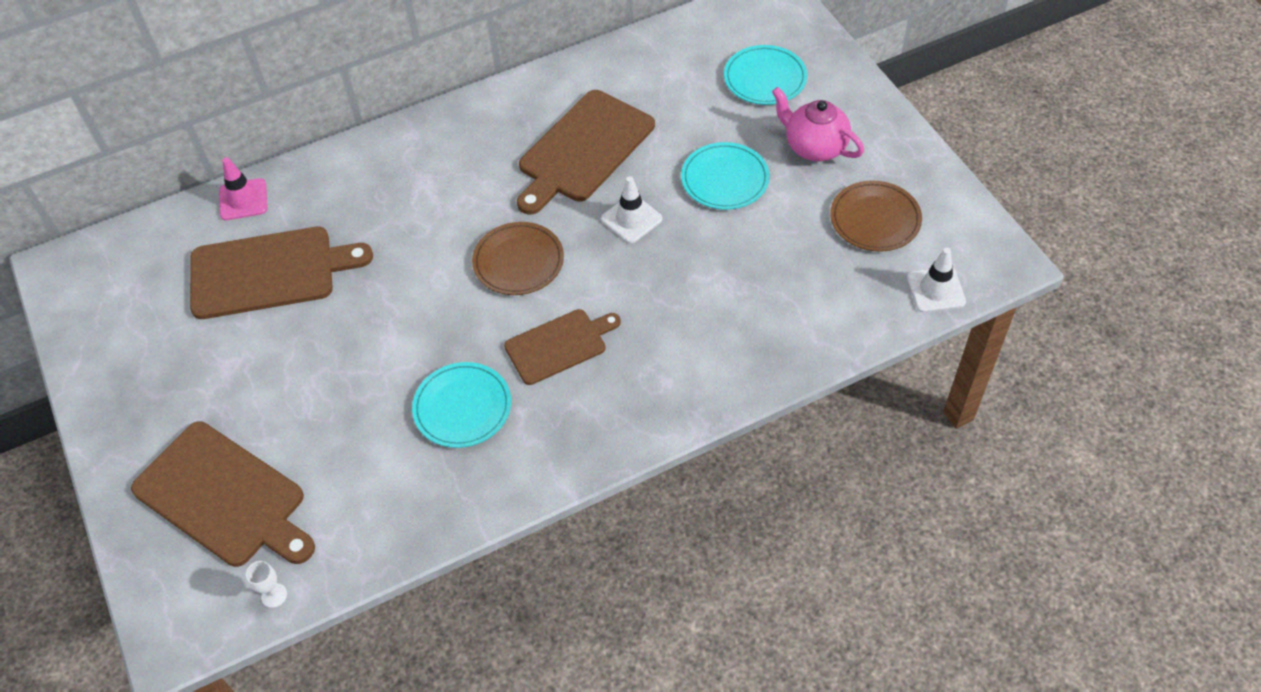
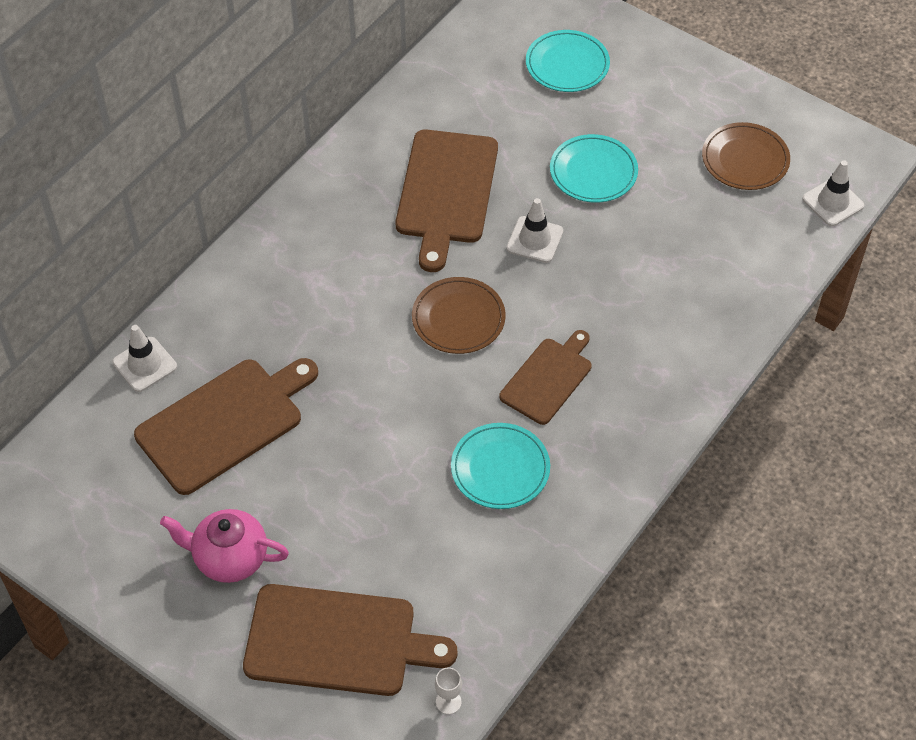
camera: 30 degrees left, 0 degrees up
pink traffic cone [219,157,268,220] -> white traffic cone [112,325,177,392]
pink teapot [772,87,864,162] -> pink teapot moved to [160,509,289,583]

